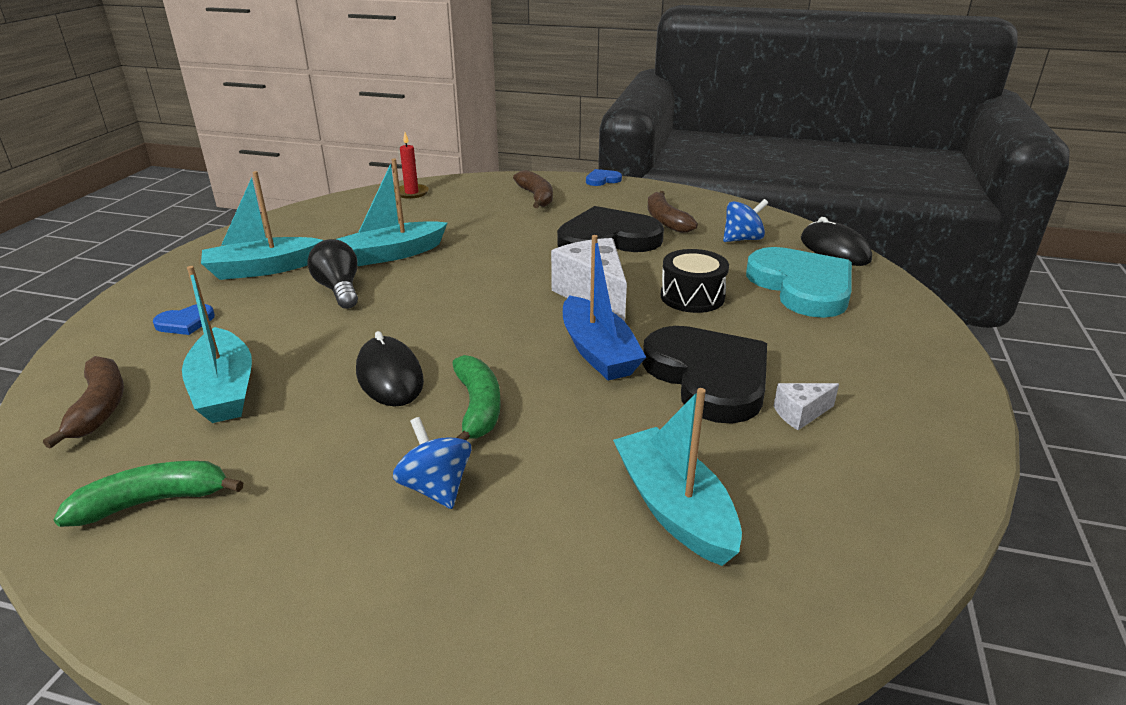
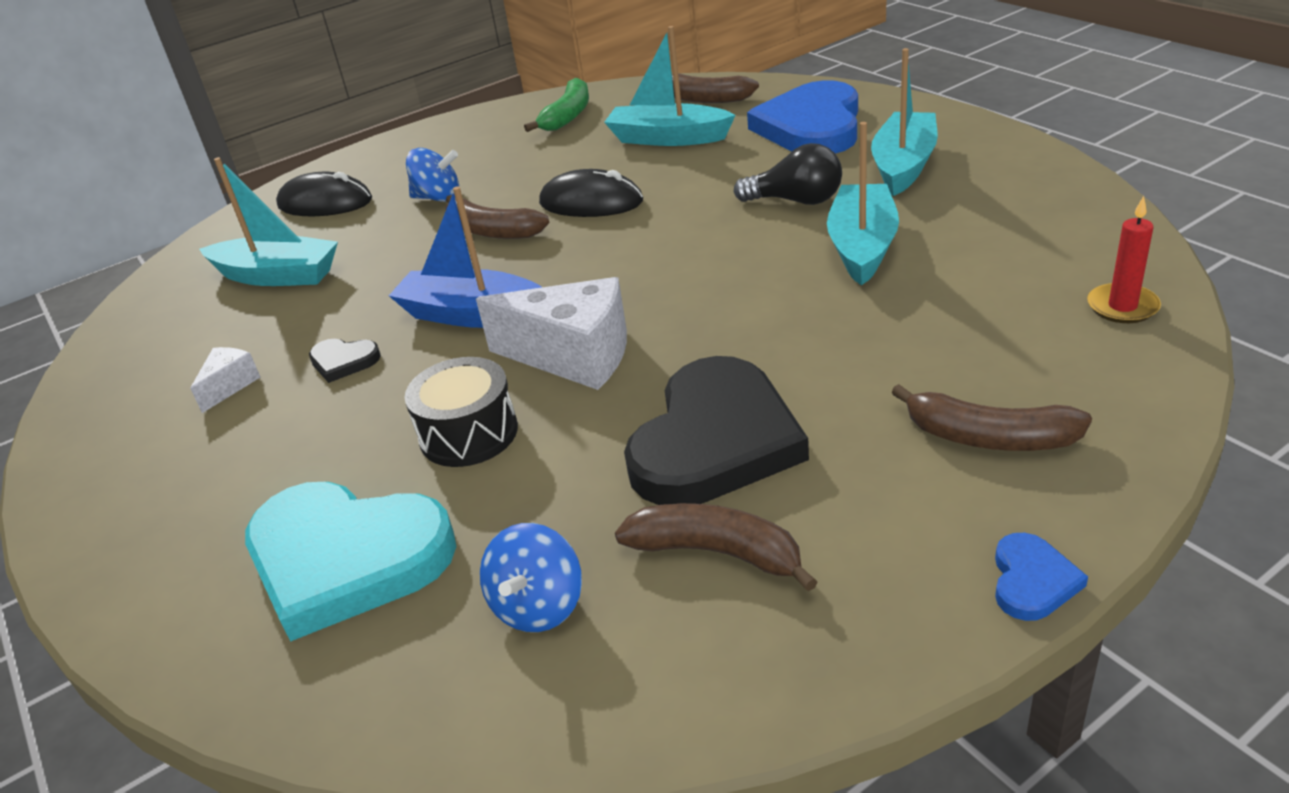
camera: 135 degrees right, 5 degrees up
blue heart [153,304,215,335] -> blue heart [747,80,858,154], size x2.36
green banana [452,355,501,440] -> brown banana [445,195,549,239]
black heart [642,326,767,424] -> black heart [309,339,381,383], size x0.42
black mouse [801,217,872,266] -> black mouse moved to [276,172,372,216]

